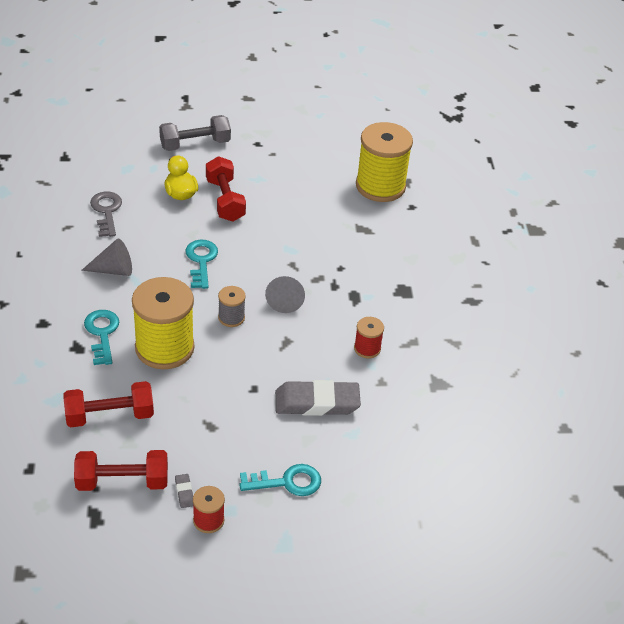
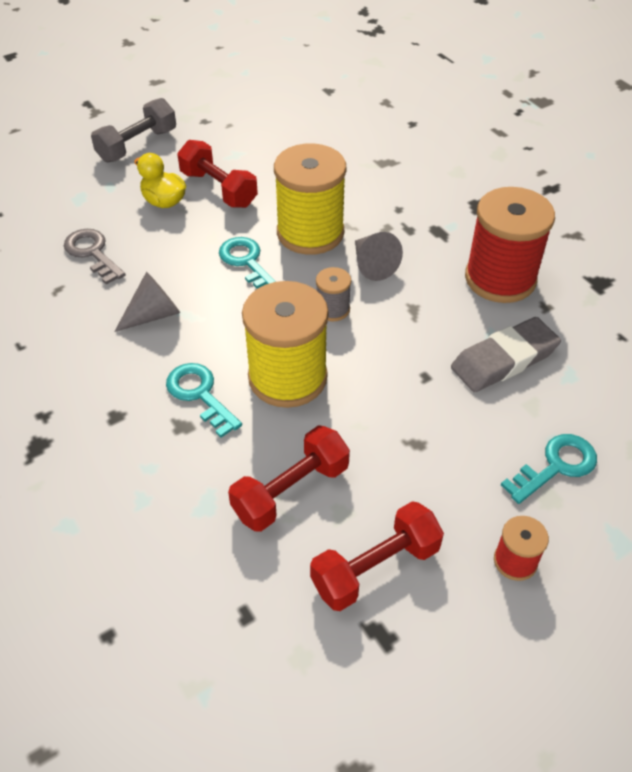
camera: 25 degrees left, 5 degrees up
grey eraser [175,474,193,508] -> none
red spool [354,317,384,359] -> red spool [465,187,555,303], size x2.14
yellow spool [356,122,413,202] -> yellow spool moved to [274,144,347,255]

